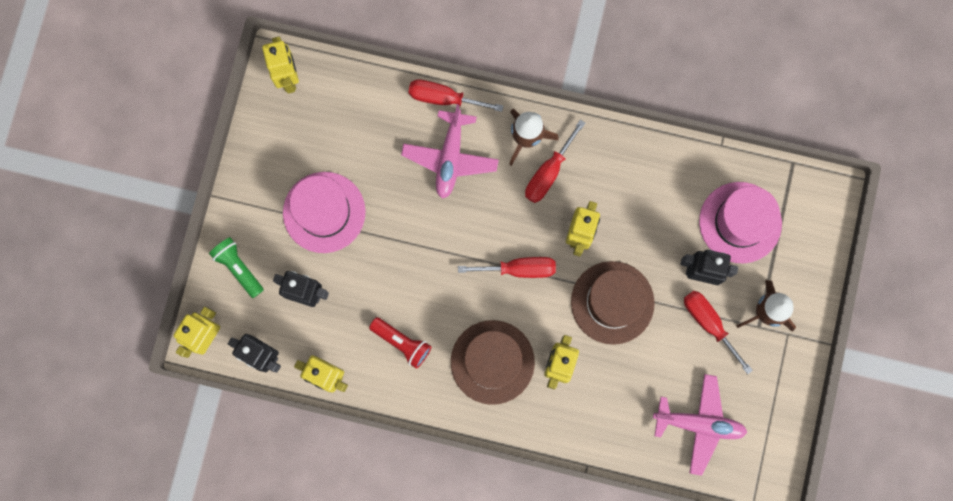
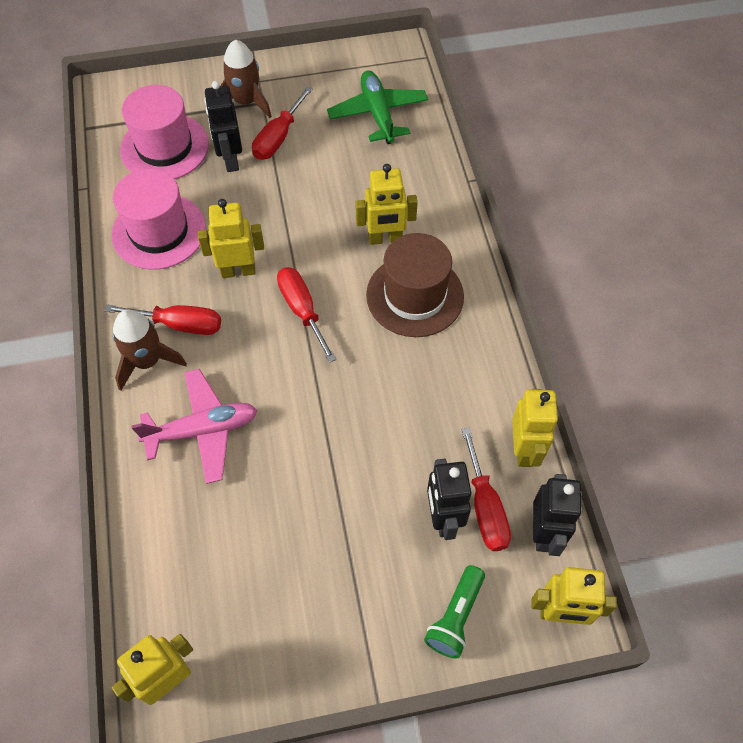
camera: 115 degrees left, 20 degrees down
pink hat [283,172,366,253] -> pink hat moved to [111,169,206,270]
red flashlight [369,317,431,369] -> none
red screwdriver [408,80,503,112] -> red screwdriver moved to [461,427,511,551]
brown hat [571,261,655,345] -> none
pink plane [653,374,748,476] -> green plane [327,70,428,144]

